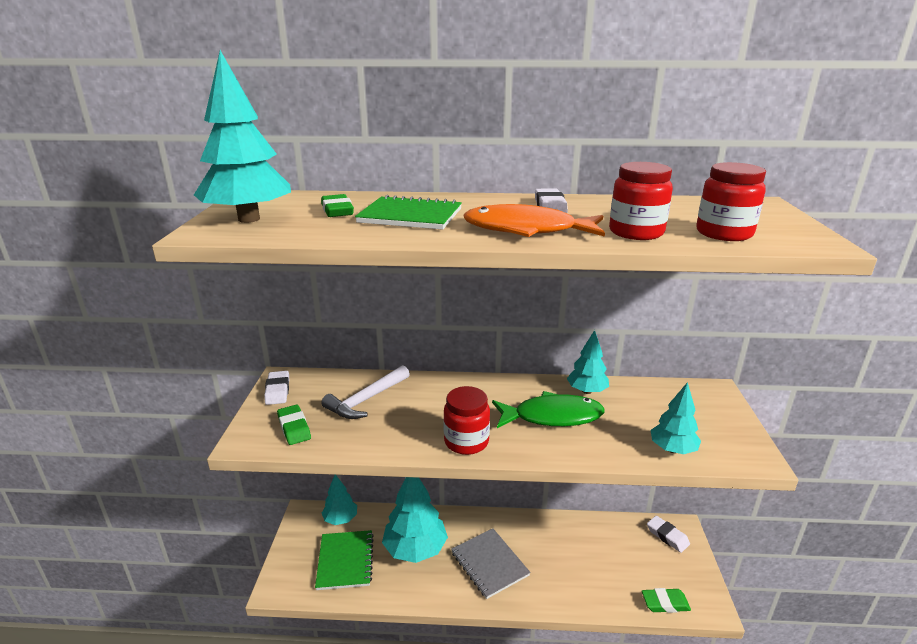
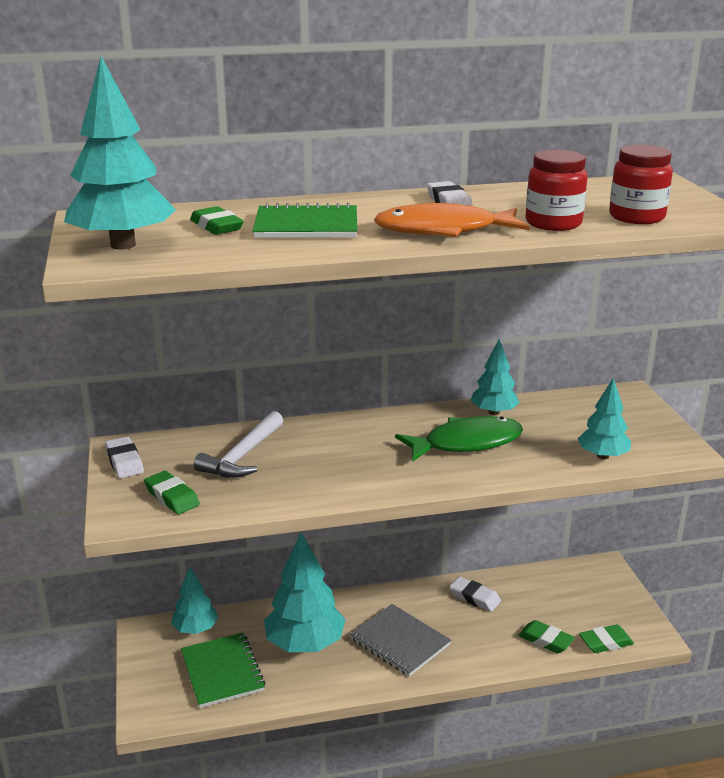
camera: 15 degrees left, 0 degrees up
red jar [443,386,490,455] -> none
white eraser [647,516,690,553] -> white eraser moved to [449,577,501,612]
none -> green eraser [518,620,575,653]

